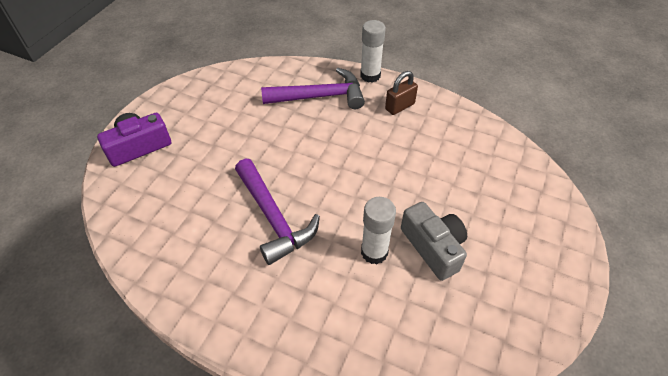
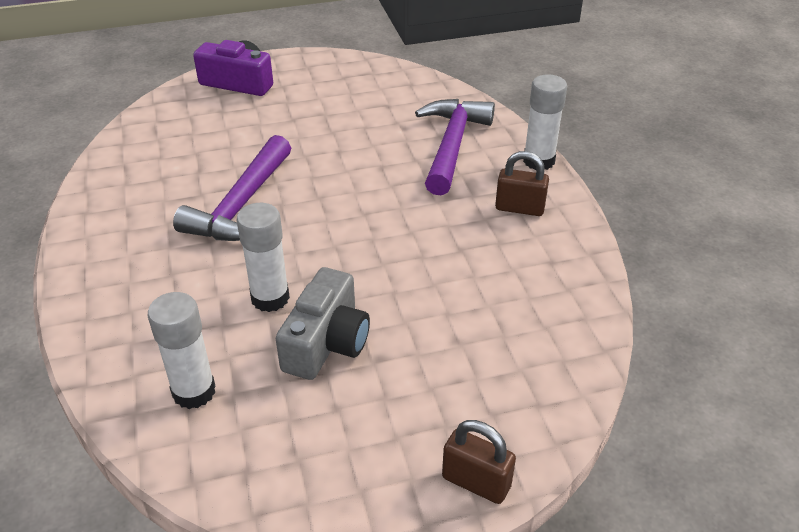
camera: 50 degrees right, 10 degrees down
purple hammer [261,68,365,109] -> purple hammer turned 120 degrees counterclockwise [415,99,495,195]
none -> white glue stick [148,292,216,409]
none -> brown padlock [442,420,516,504]

